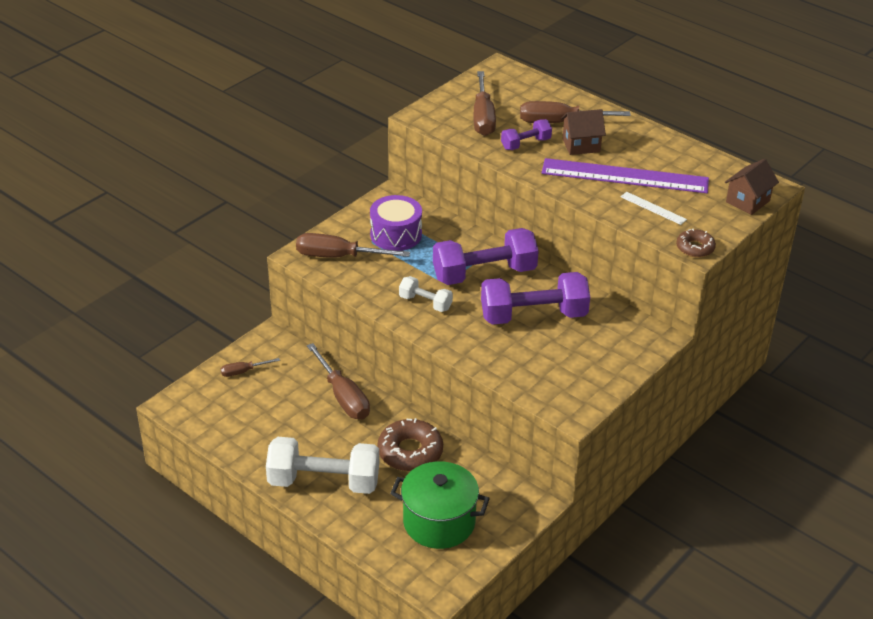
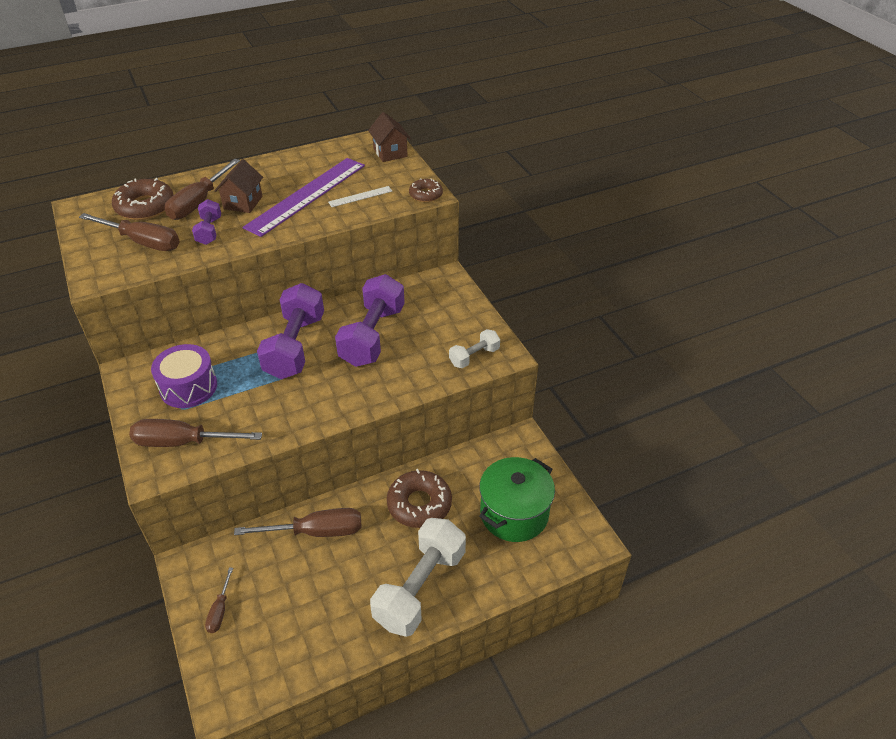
camera: 65 degrees left, 5 degrees up
brown screwdriver [296,233,410,258] -> brown screwdriver turned 60 degrees clockwise [129,419,262,447]
white dumbbell [399,276,453,312] -> white dumbbell moved to [449,329,500,368]
none -> brown donut [112,178,174,220]

